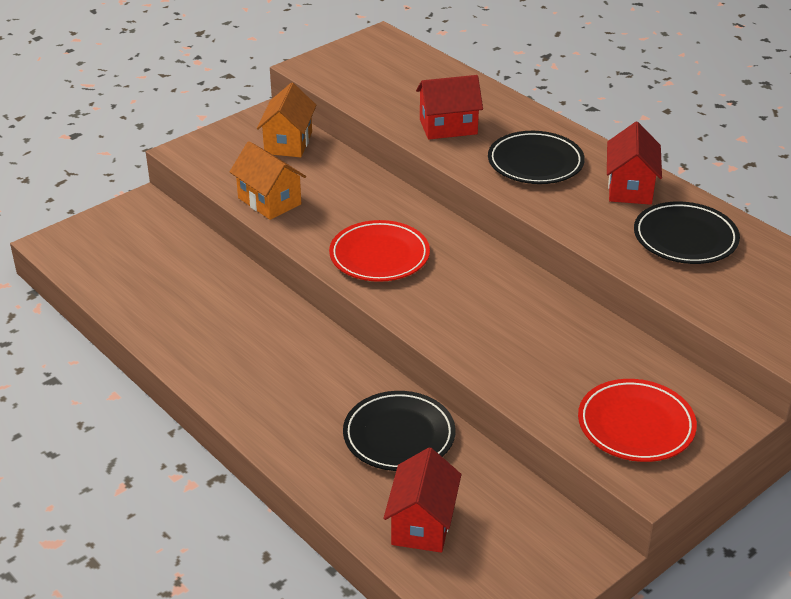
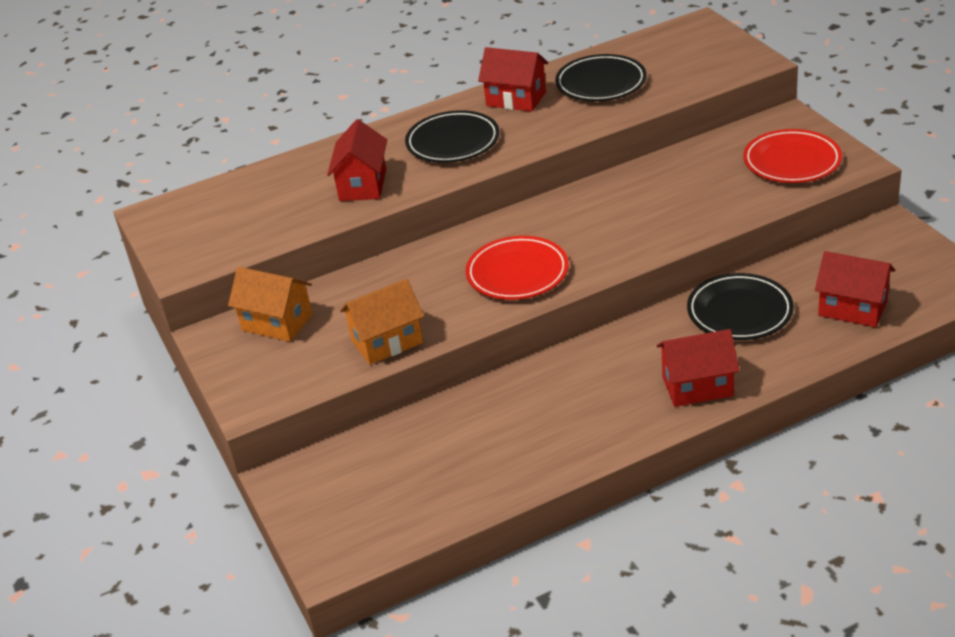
camera: 70 degrees left, 0 degrees up
none -> red house [657,329,740,407]

